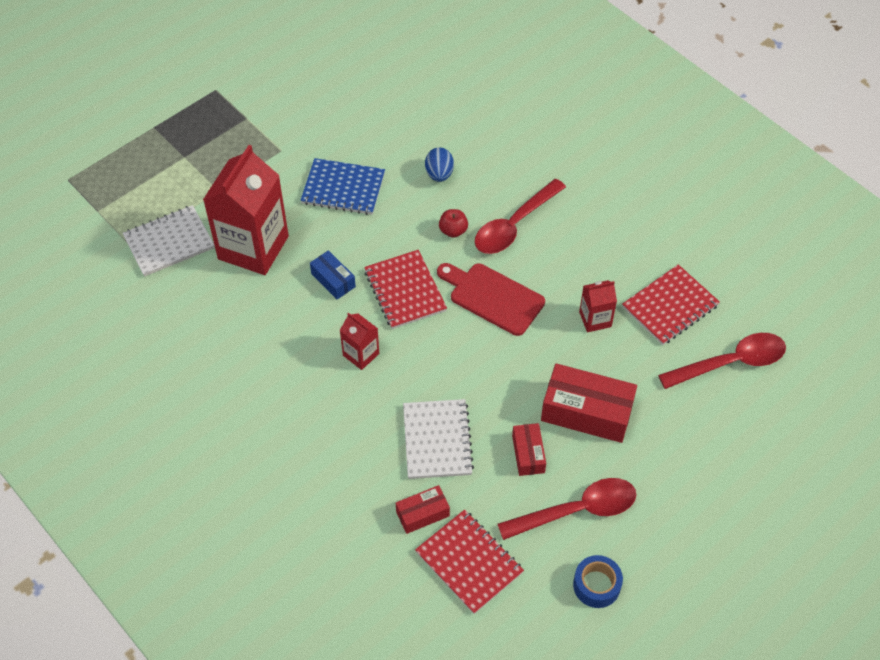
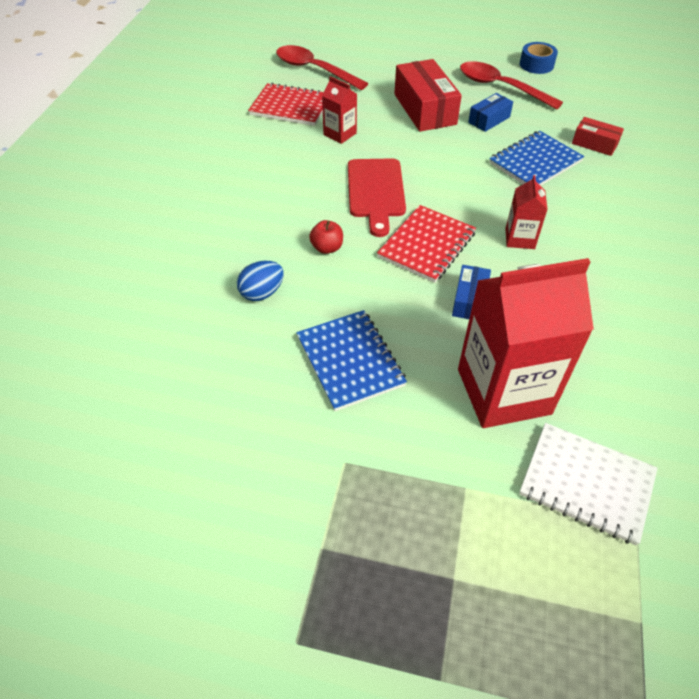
camera: 125 degrees left, 5 degrees down
white notebook [403,399,474,479] -> blue notebook [489,131,584,186]
red notebook [415,509,524,614] -> none
red spoon [475,179,566,254] -> none
red box [512,423,546,476] -> blue box [468,93,513,132]

